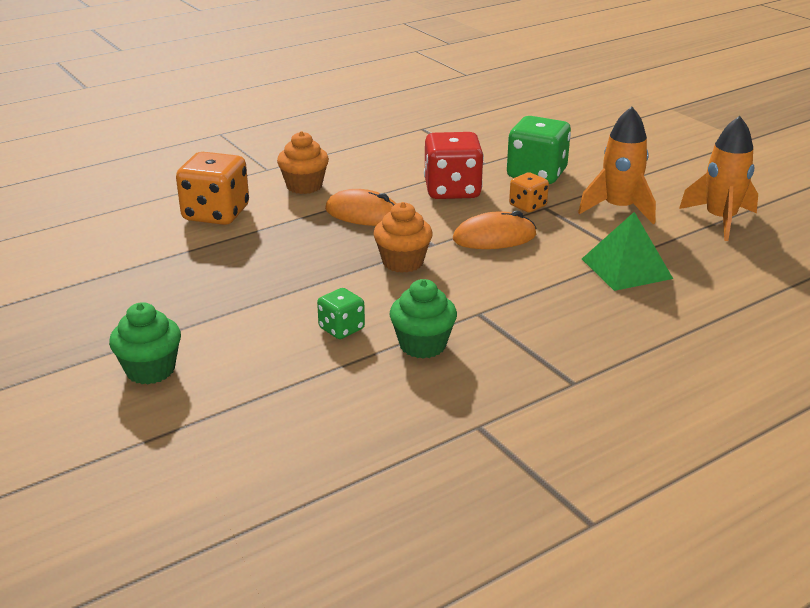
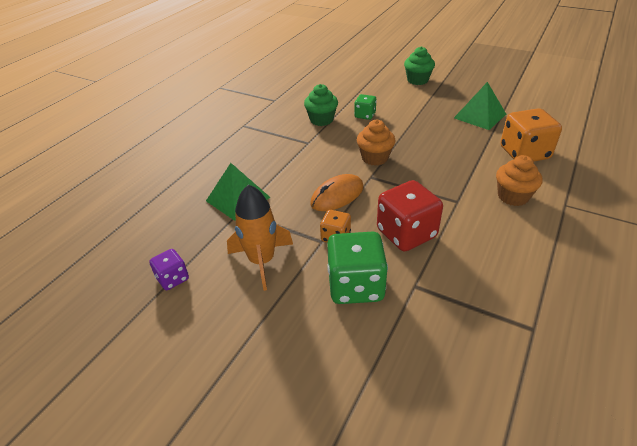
camera: 155 degrees right, 10 degrees up
orange mouse [325,189,397,226] -> none
orange rocket [679,116,758,241] -> purple dice [149,249,189,290]
none -> green pyramid [454,82,506,130]

